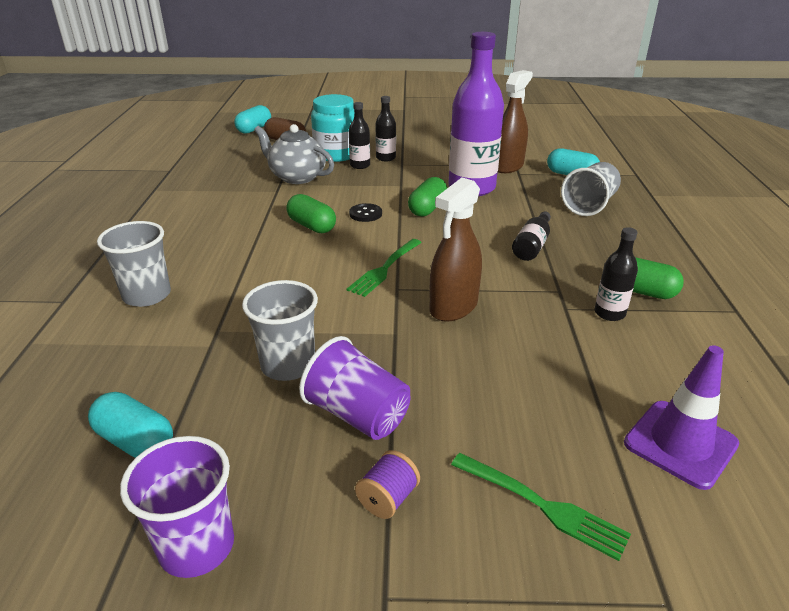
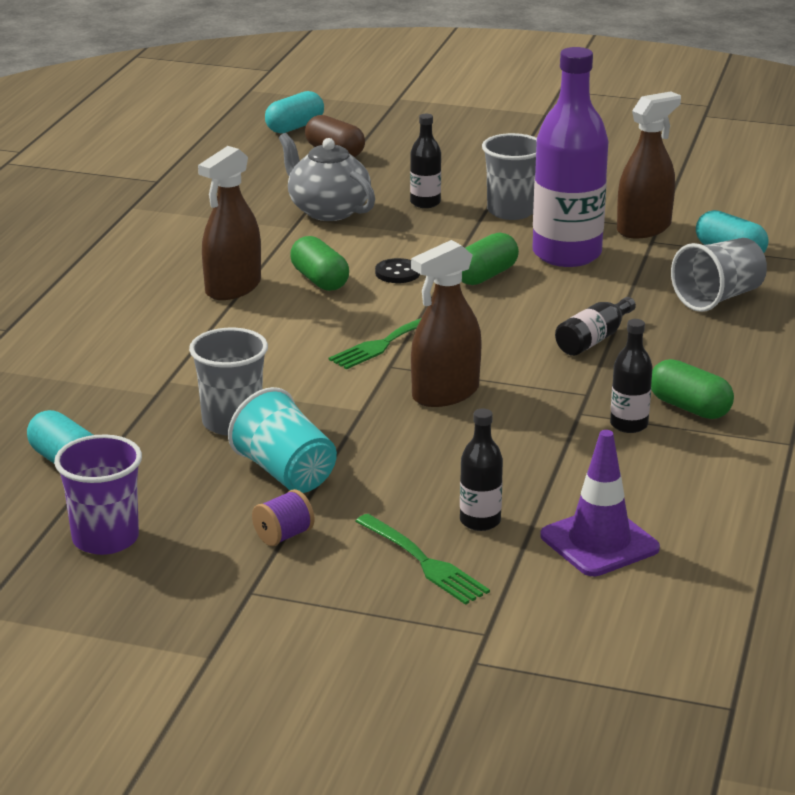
camera: 15 degrees right, 5 degrees down
grey cup [97,221,171,307] -> grey cup moved to [482,133,537,220]
purple cup [299,336,411,440] -> turquoise cup [228,387,337,493]
turquoise jar [311,94,354,162] -> none
black bottle [375,96,396,161] -> black bottle moved to [460,409,503,531]
none -> brown spray bottle [198,146,261,300]

